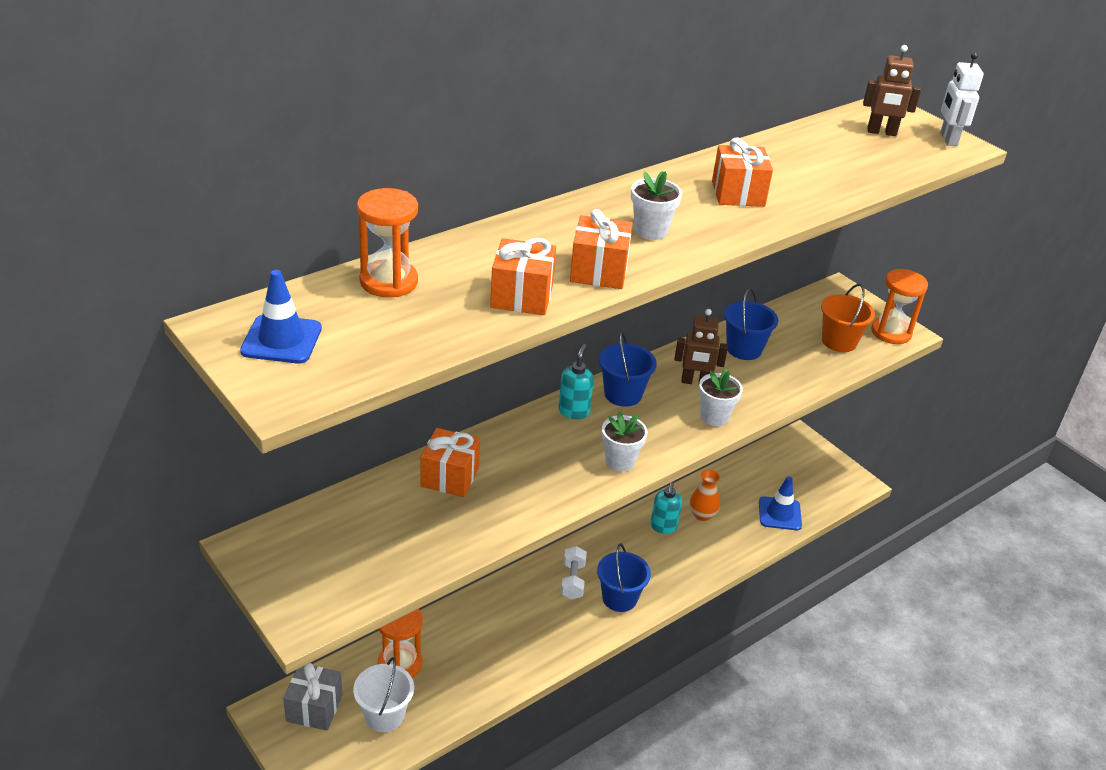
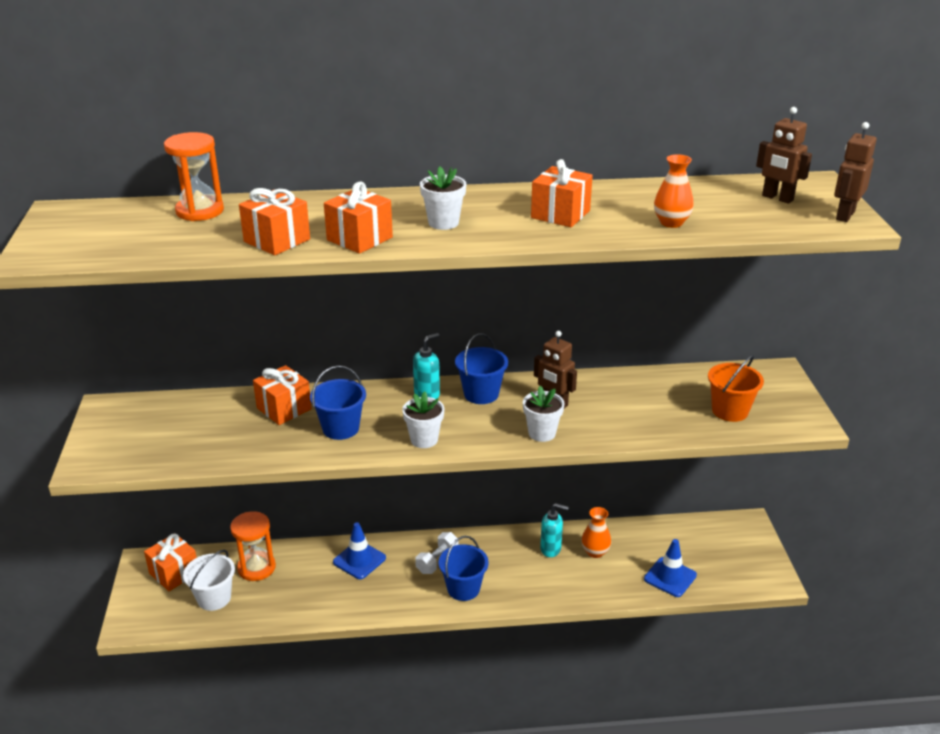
camera: 35 degrees right, 5 degrees down
blue traffic cone [240,270,322,364] -> blue traffic cone moved to [333,522,386,579]
grey gift [283,663,342,731] -> orange gift [144,533,197,591]
turquoise soap dispenser [650,482,682,534] -> turquoise soap dispenser turned 120 degrees counterclockwise [540,503,569,557]
blue bucket [724,288,778,360] -> blue bucket moved to [310,365,366,440]
orange hourglass [871,269,928,344] -> none
white robot [940,52,984,146] -> brown robot [834,122,876,222]
none -> orange vase [654,154,694,228]

